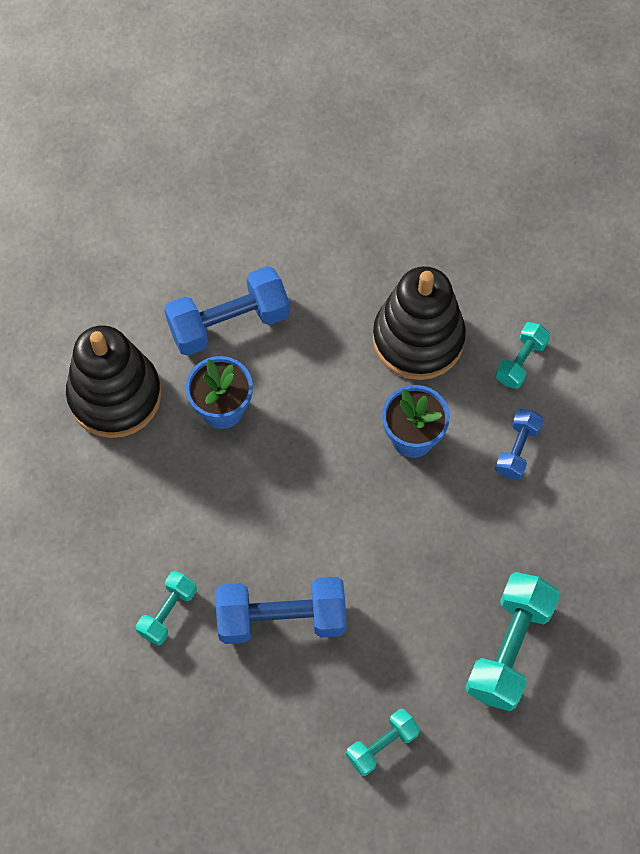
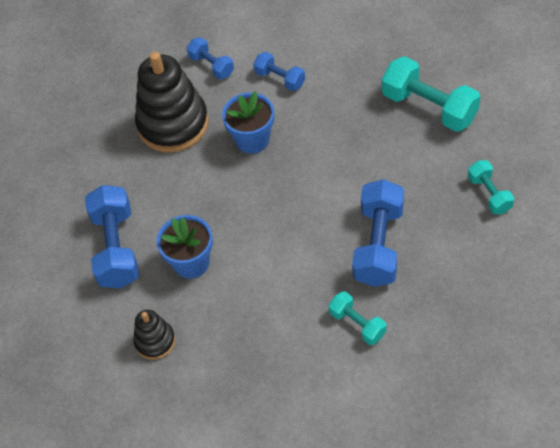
camera: 70 degrees left, 10 degrees down
black stacking toy [66,325,161,438] -> black stacking toy [133,310,175,360], size x0.50
turquoise dumbbell [496,322,550,389] -> blue dumbbell [187,37,234,79]

